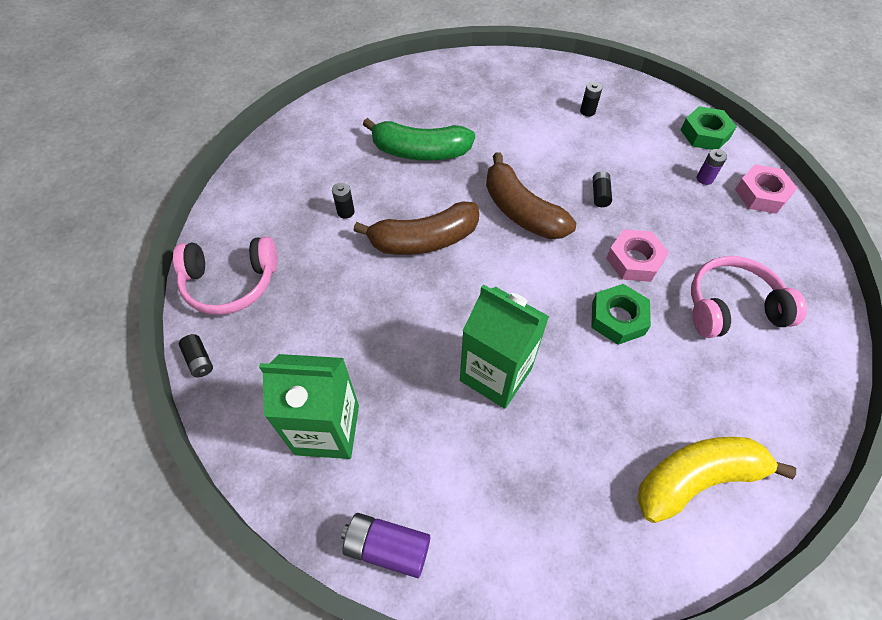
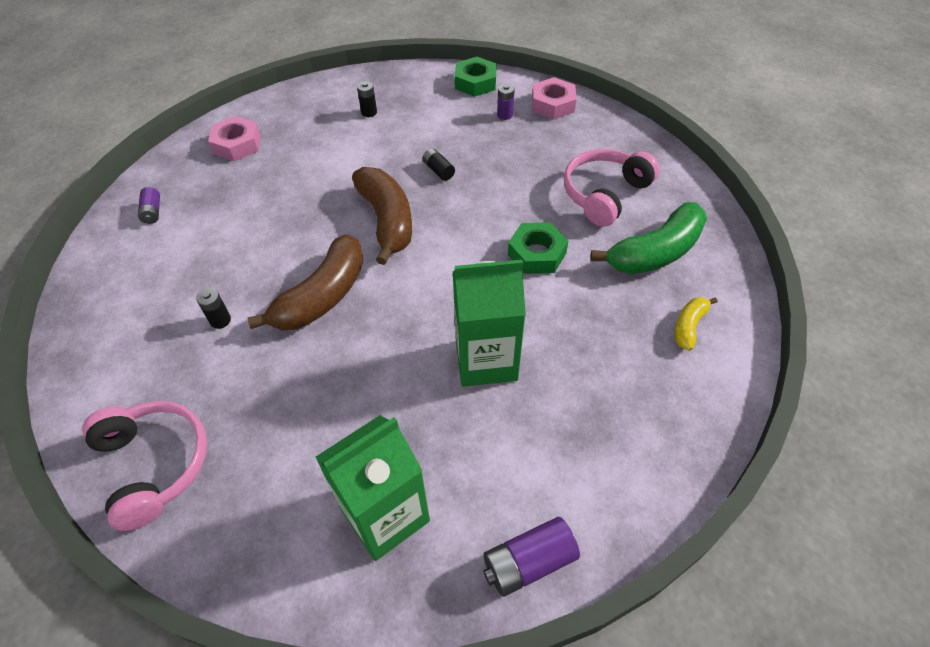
camera: 40 degrees left, 5 degrees down
pink headphones [173,237,278,315] -> pink headphones turned 75 degrees counterclockwise [82,401,207,531]
black battery [179,334,213,378] -> none
green banana [363,118,475,161] -> green banana moved to [590,202,707,274]
brown banana [486,153,576,239] -> brown banana turned 120 degrees counterclockwise [352,167,412,265]
pink nut [606,229,669,282] -> pink nut moved to [208,116,261,161]
yellow banana [638,437,796,523] -> yellow banana [675,297,718,351], size x0.50
none -> purple battery [138,187,160,224]

